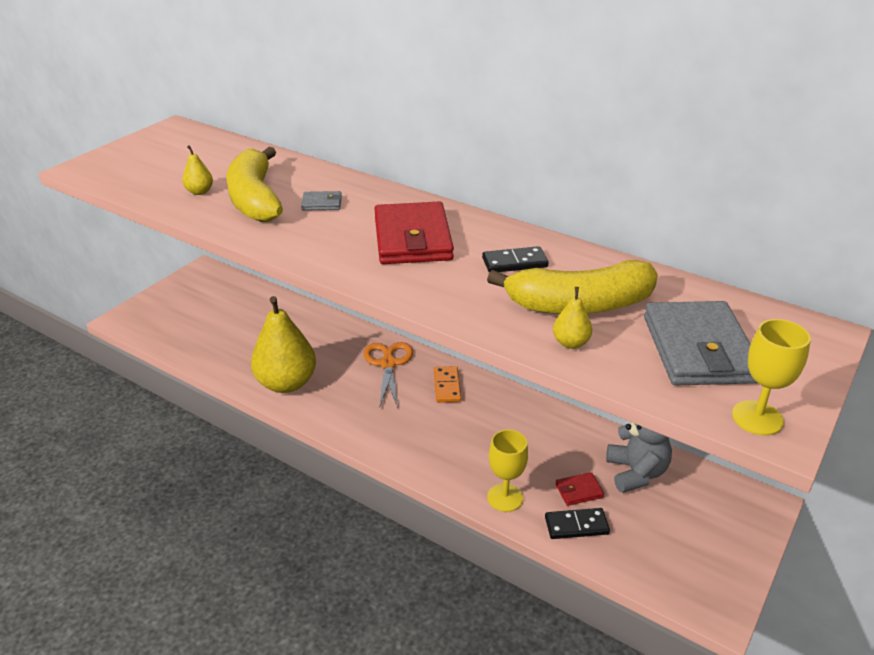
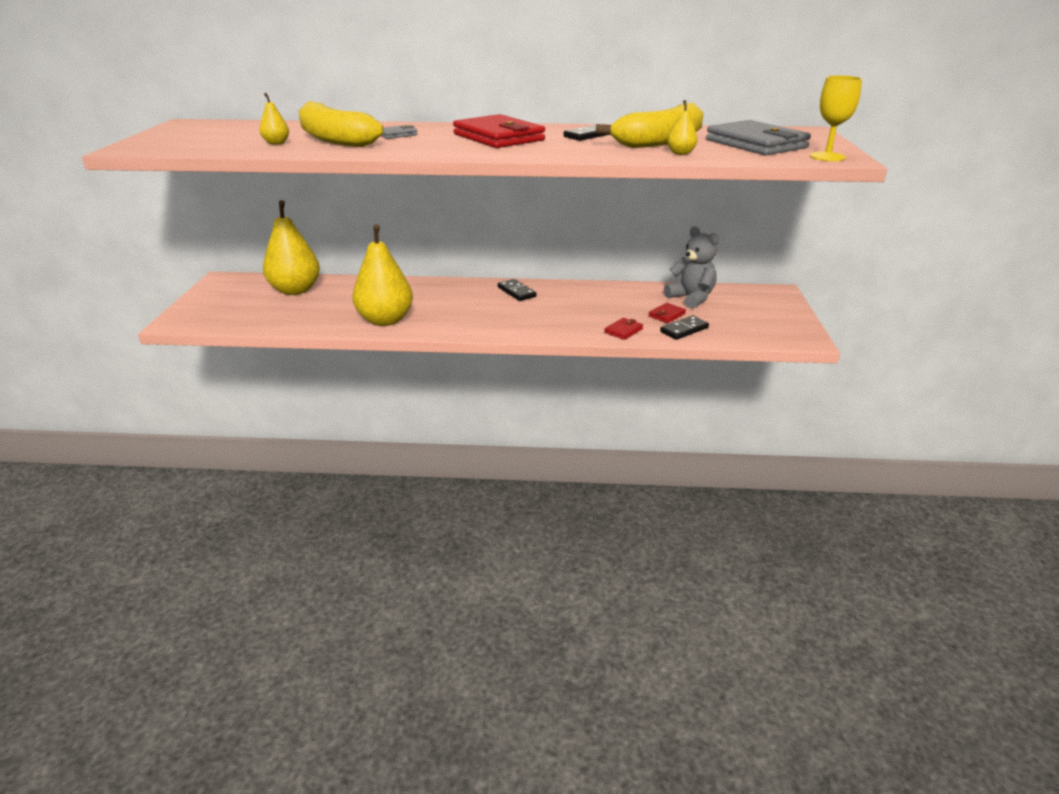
camera: 30 degrees left, 5 degrees down
orange scissors [363,342,413,408] -> none
orange domino [434,366,461,403] -> black domino [498,279,537,301]
yellow goblet [487,429,528,512] -> red wallet [605,318,643,340]
none -> yellow pear [263,200,320,295]

